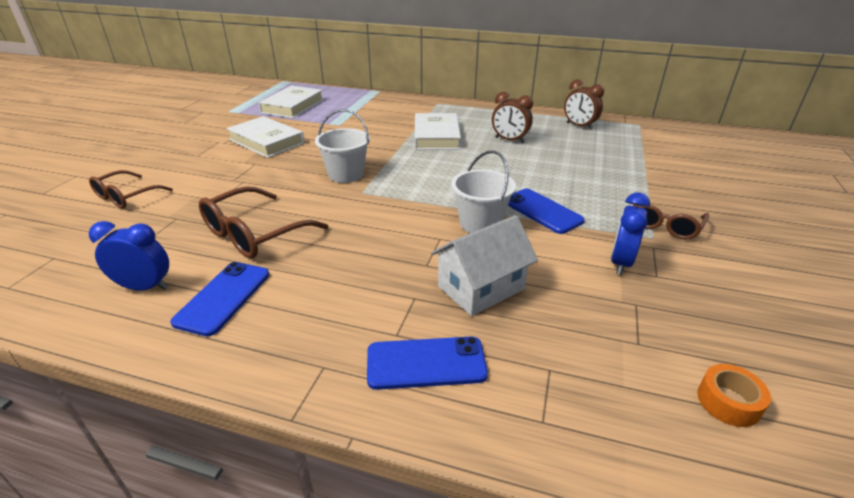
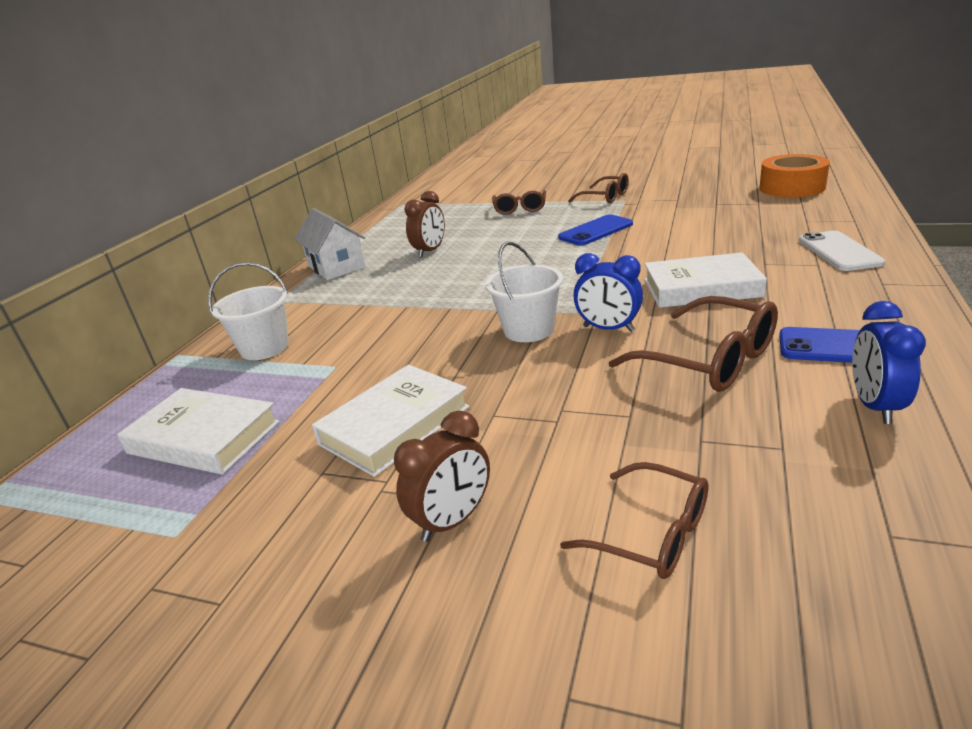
camera: 85 degrees left, 5 degrees down
blue phone [367,337,488,390] -> white phone [799,231,885,271]
white book [415,113,461,150] -> white book moved to [644,252,767,308]
white house [431,215,538,316] -> white house moved to [294,208,366,280]
white bucket [451,151,516,233] -> white bucket moved to [208,262,289,360]
brown clock [564,79,604,130] -> brown clock moved to [394,410,490,542]
blue clock [611,192,650,275] -> blue clock moved to [573,253,643,332]
orange tape [697,364,771,427] -> orange tape [759,154,830,197], size x1.91
none -> brown glasses [492,190,546,215]

